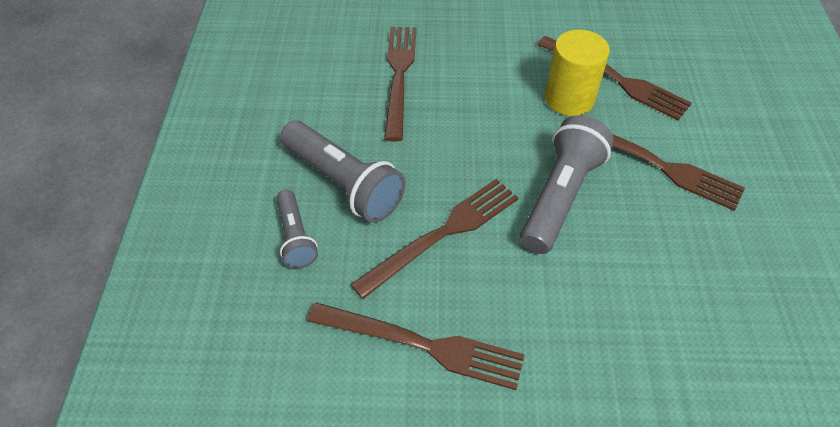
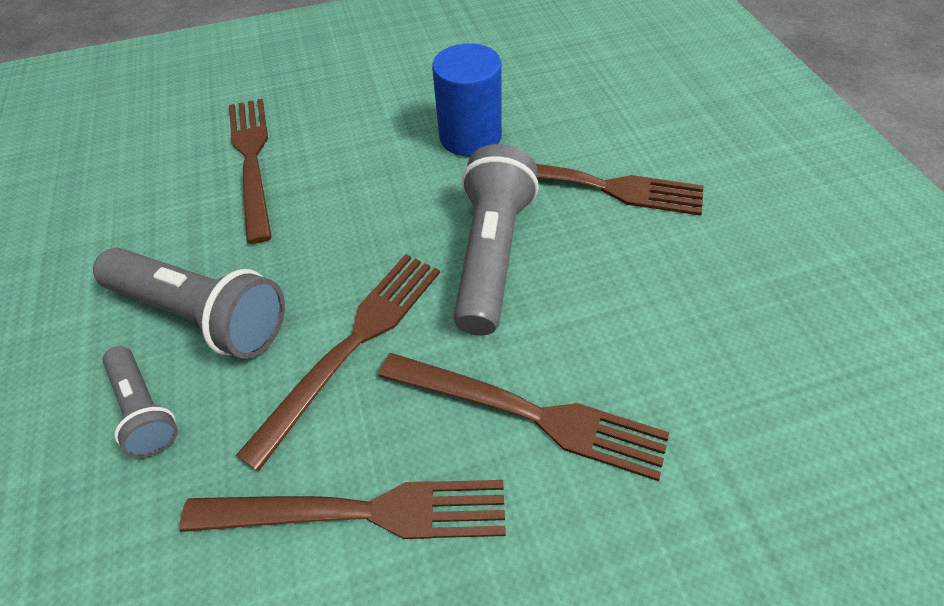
camera: 15 degrees left, 0 degrees up
brown fork [537,36,692,121] -> brown fork moved to [379,353,670,481]
yellow cylinder [545,30,610,116] -> blue cylinder [432,43,502,156]

